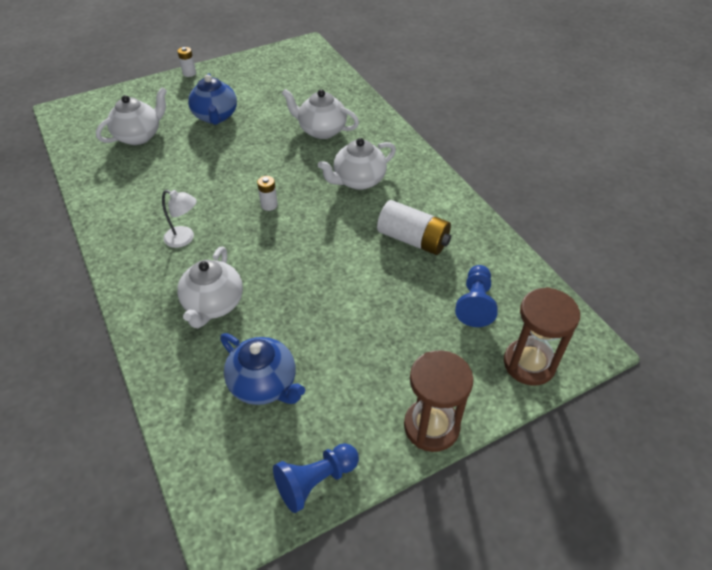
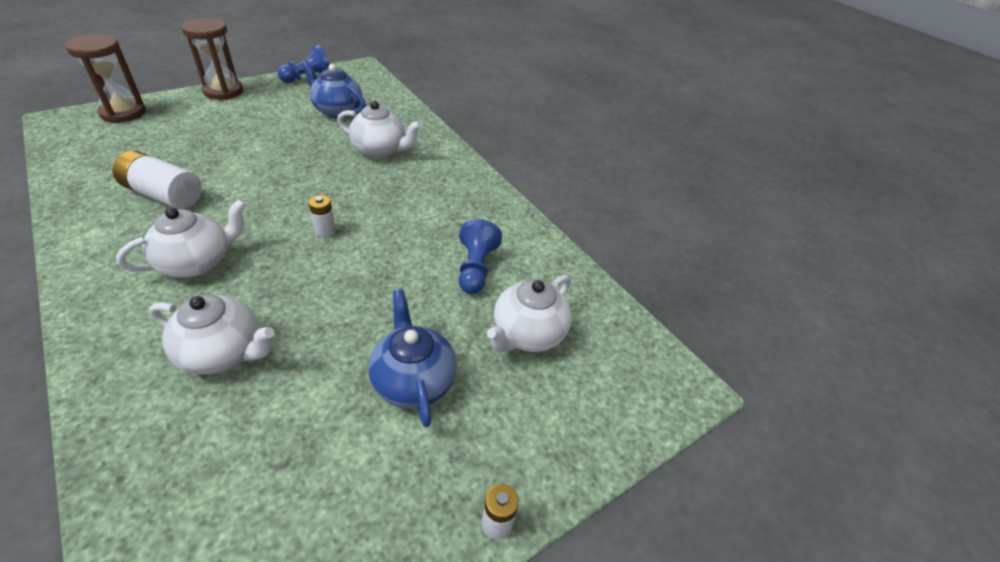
camera: 170 degrees right, 5 degrees down
white lamp [162,190,197,248] -> none
white teapot [177,247,243,328] -> white teapot turned 105 degrees clockwise [337,101,422,158]
blue pawn [455,265,498,327] -> blue pawn moved to [459,219,502,294]

